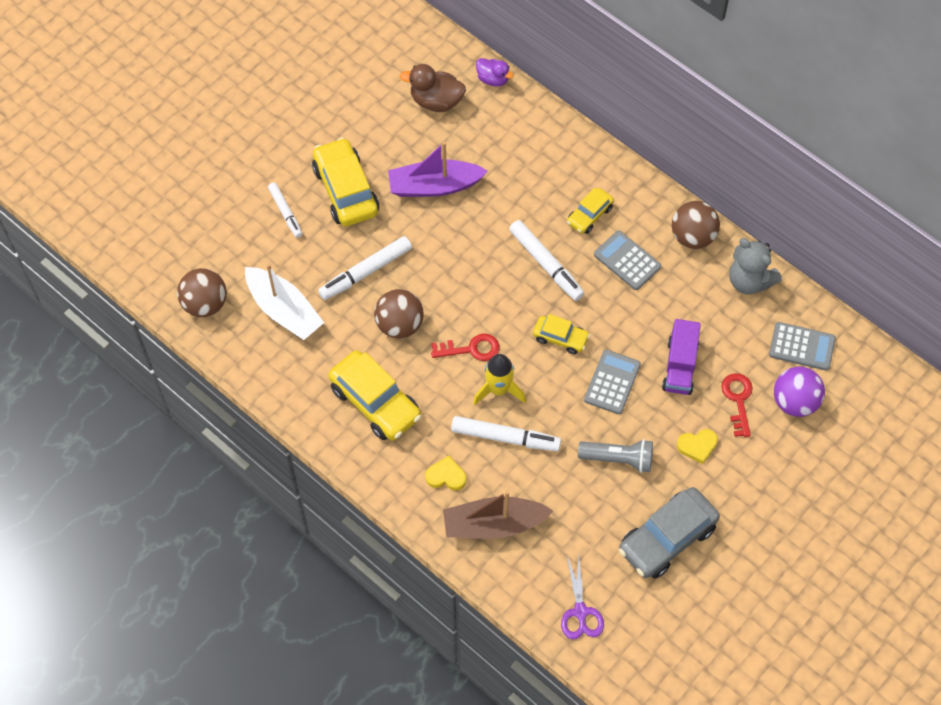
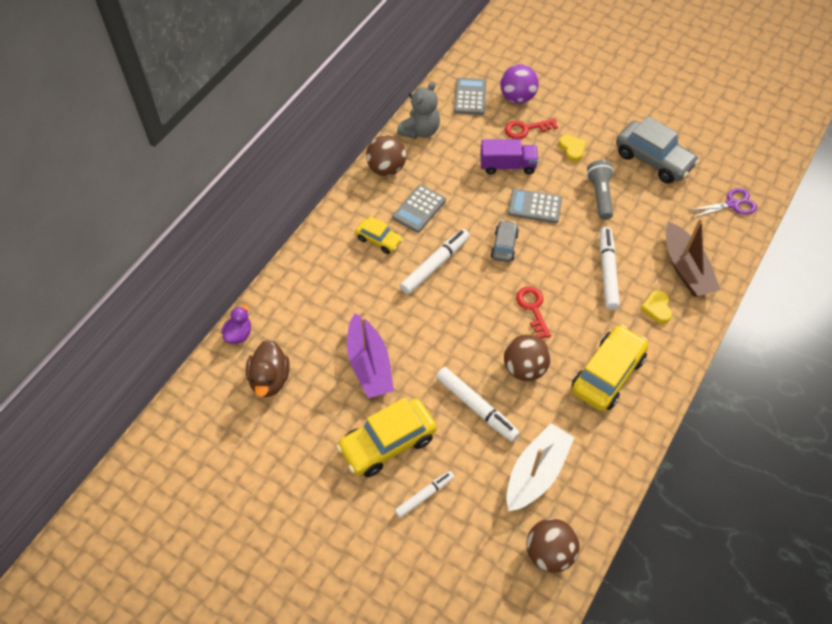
camera: 100 degrees left, 5 degrees down
yellow rocket [473,354,526,405] -> none
yellow car [533,314,590,354] -> grey car [491,220,519,262]

